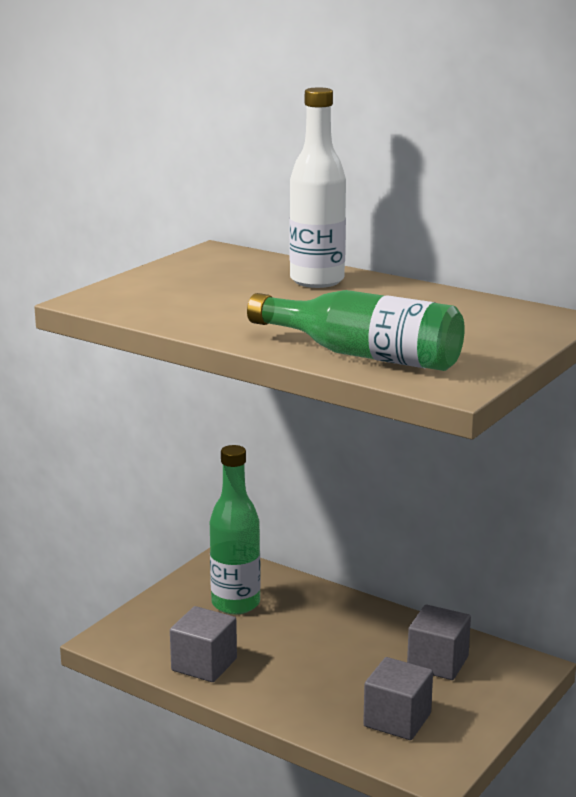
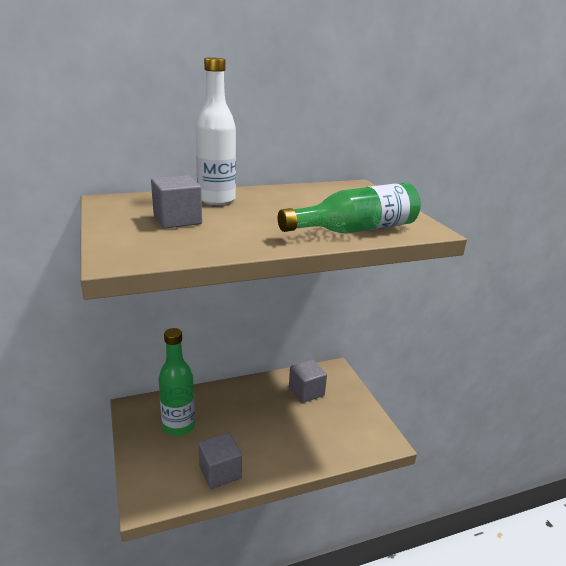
camera: 55 degrees left, 5 degrees up
grey cube [363,657,433,740] -> grey cube moved to [151,175,202,229]

